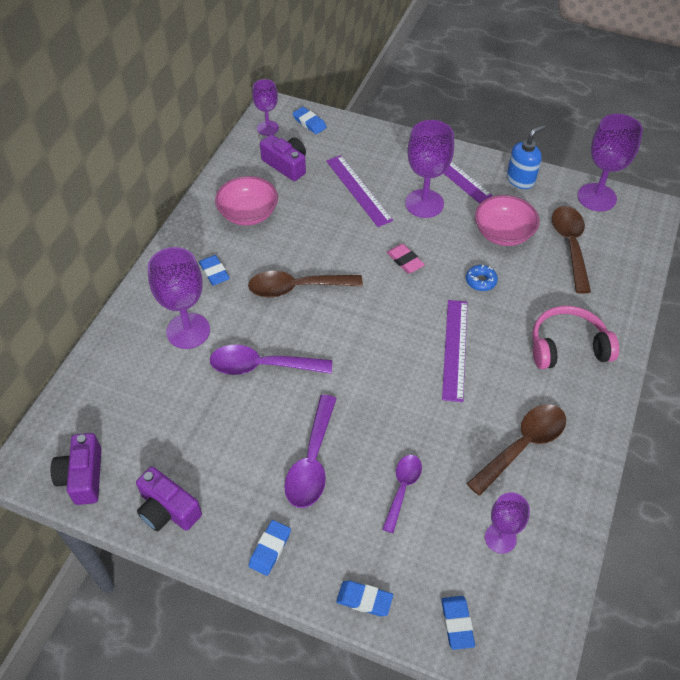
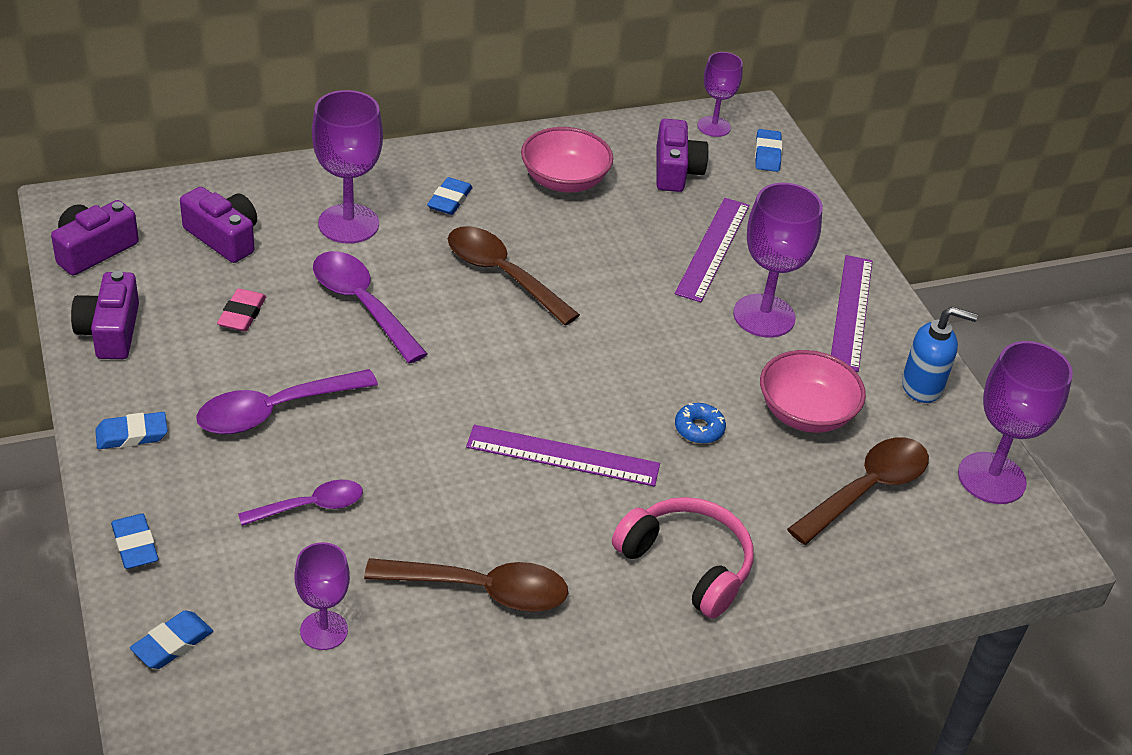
camera: 45 degrees right, 10 degrees down
pink eraser [386,244,425,273] -> pink eraser moved to [217,288,266,332]
purple ruler [442,300,468,402] -> purple ruler turned 45 degrees clockwise [466,425,660,487]
none -> purple camera [180,187,257,263]

